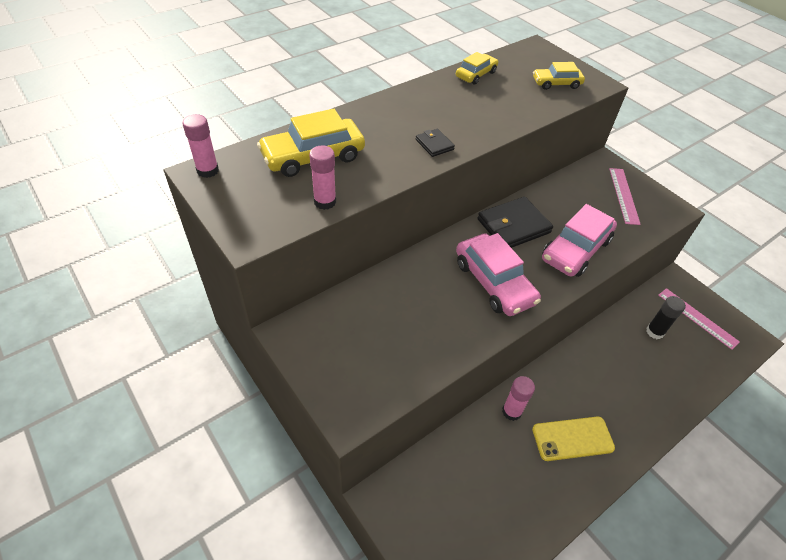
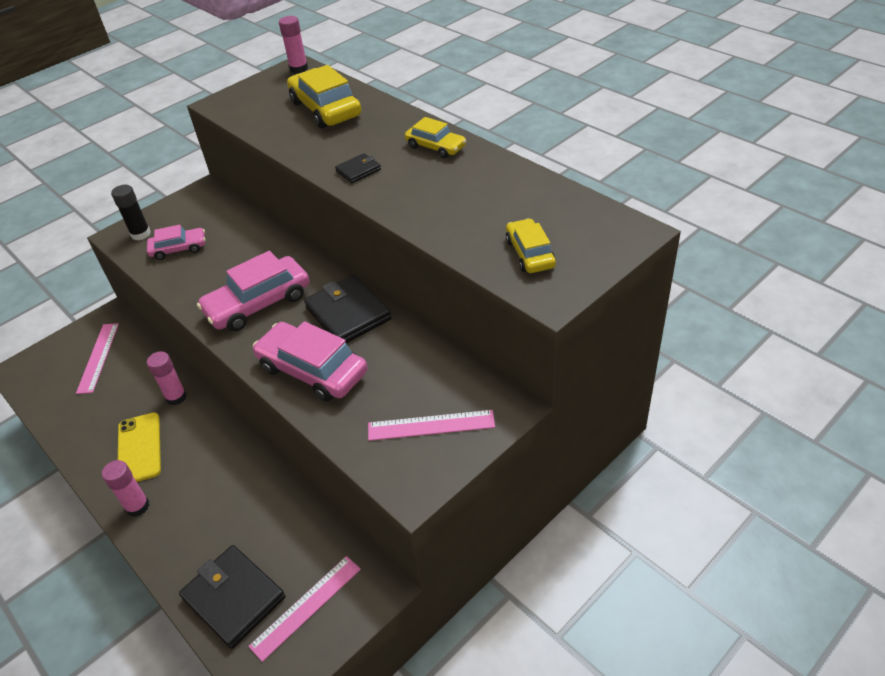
camera: 90 degrees right, 5 degrees down
pink glue stick [309,145,336,210] -> pink glue stick moved to [102,460,149,517]
yellow car [456,52,498,85] -> yellow car moved to [405,117,466,158]
black glue stick [646,296,686,339] -> black glue stick moved to [111,185,151,240]
none -> pink ruler [76,323,119,394]
none -> pink car [147,225,205,260]
none -> black wallet [179,545,285,649]

